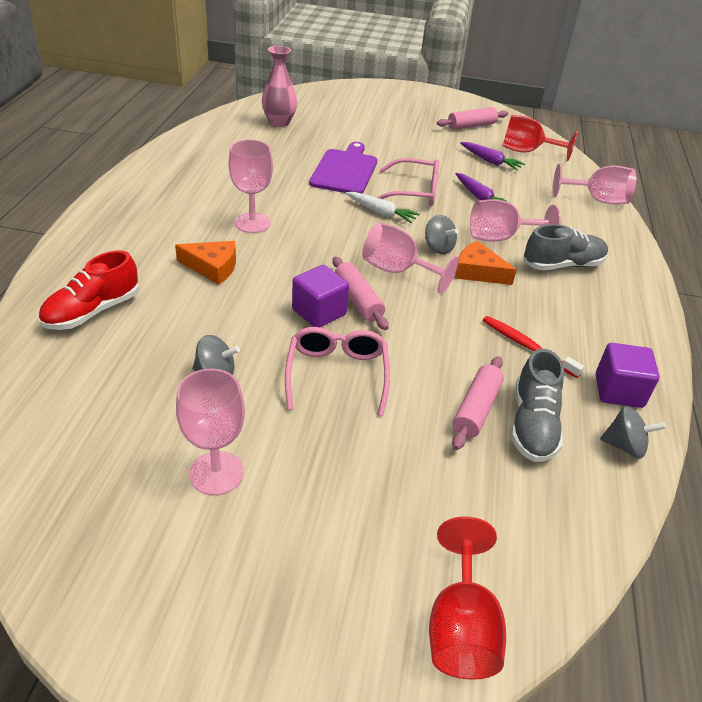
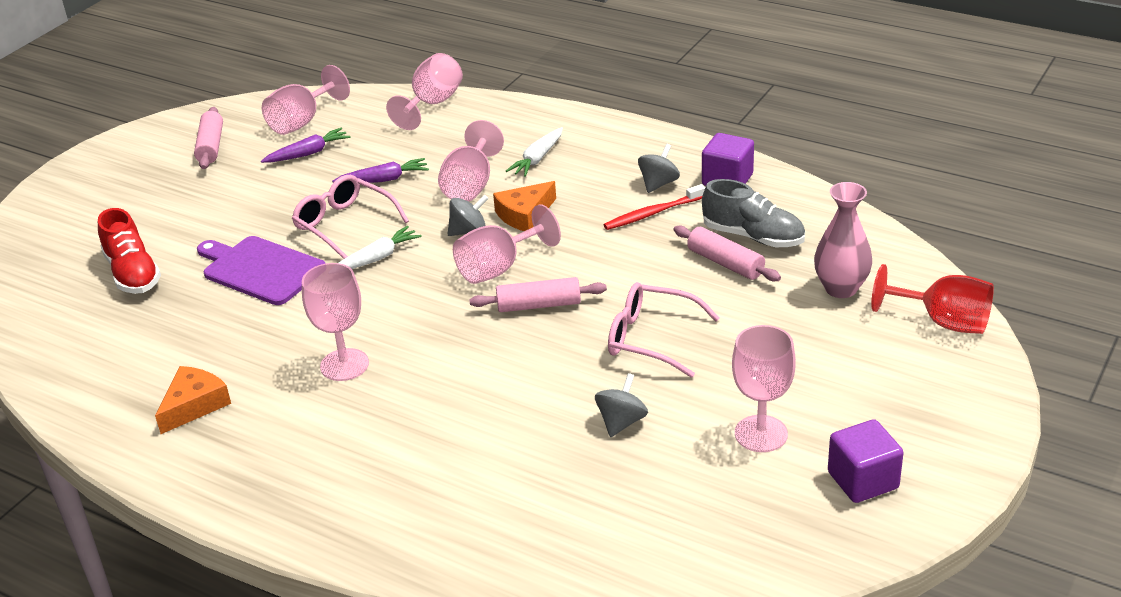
camera: 65 degrees left, 5 degrees down
red shoe [39,250,139,330] -> red shoe moved to [98,208,161,294]
orange cheese [175,241,236,285] -> orange cheese moved to [155,366,231,434]
pink vase [262,46,297,127] -> pink vase moved to [814,182,872,298]
purple cube [292,265,349,327] -> purple cube moved to [828,419,903,503]
pink glasses [376,158,439,206] -> pink glasses turned 75 degrees counterclockwise [292,175,409,259]
red goblet [503,115,578,161] -> pink goblet [262,65,350,135]
grey shoe [524,224,608,270] -> white carrot [506,127,563,177]
grey spinning top [600,406,666,459] -> grey spinning top moved to [638,144,680,193]

